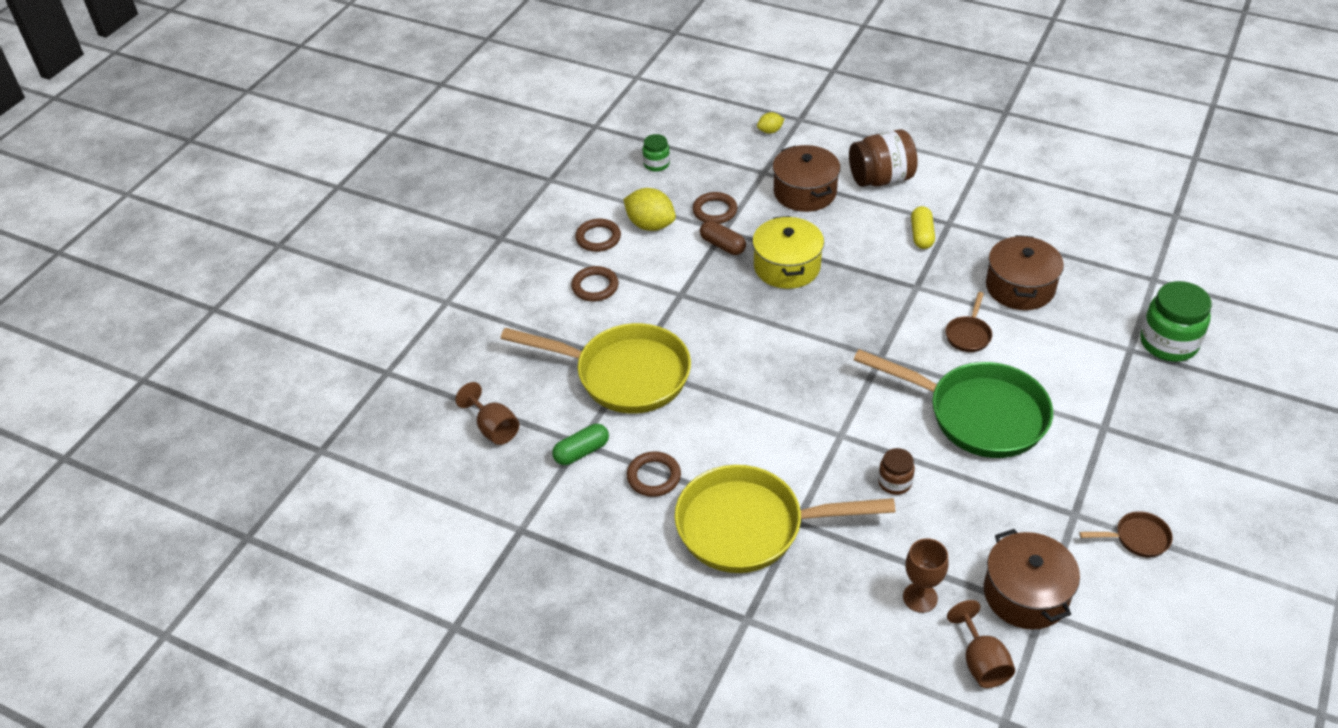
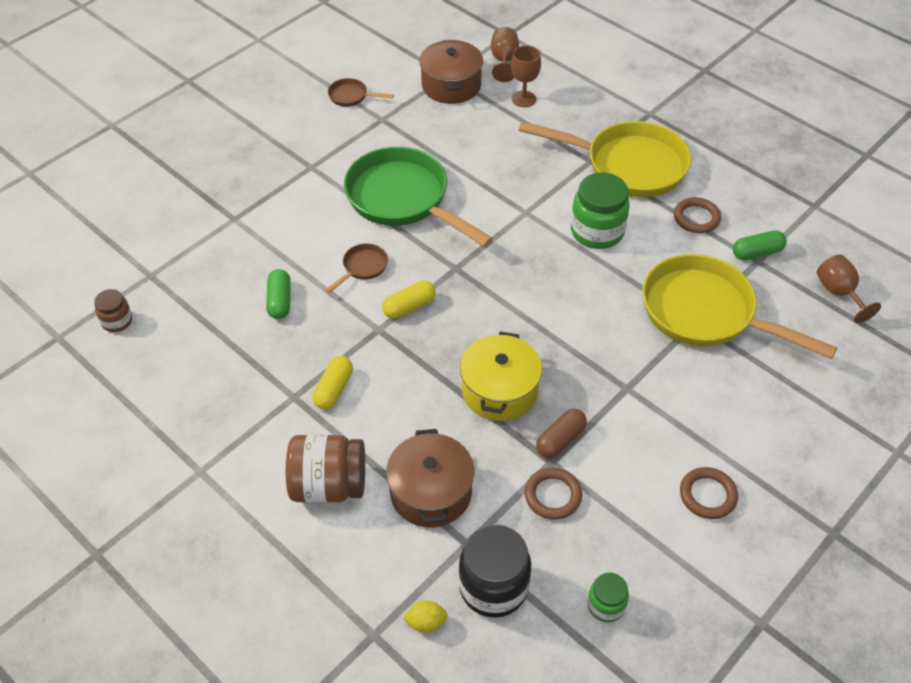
camera: 165 degrees left, 5 degrees up
brown ring [571,266,619,301] -> none
yellow lemon [623,188,676,231] -> none
brown capsule [700,220,746,255] -> brown capsule turned 75 degrees clockwise [536,409,587,458]
brown jar [878,448,915,495] -> brown jar moved to [94,289,132,332]
brown pot [986,235,1064,310] -> green capsule [266,269,291,319]
green jar [1140,281,1212,362] -> green jar moved to [571,172,630,249]
none -> yellow capsule [382,281,436,319]
none -> black jar [458,525,531,618]

